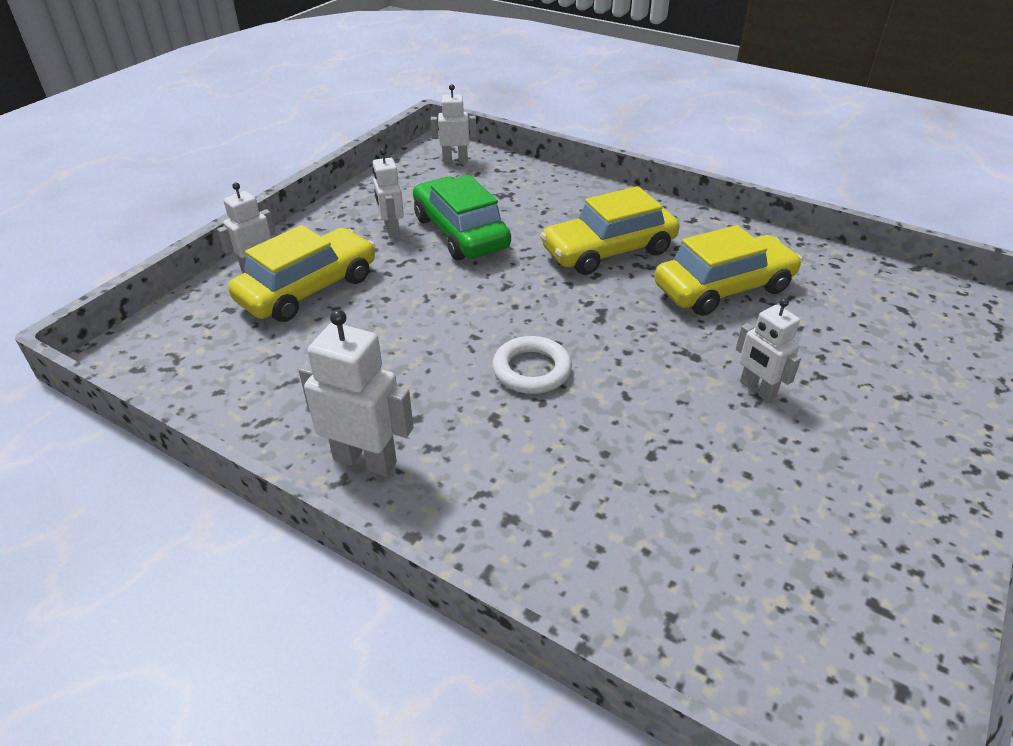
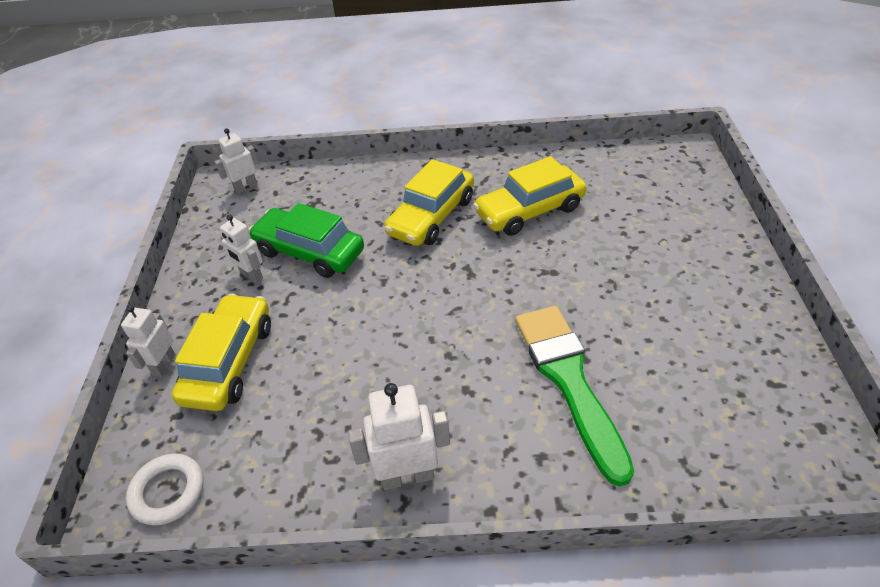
camera: 30 degrees left, 5 degrees up
white ring [492,336,572,394] -> white ring moved to [126,454,203,526]
yellow car [654,225,802,316] -> yellow car turned 150 degrees counterclockwise [473,156,587,236]
white robot [736,298,801,402] -> none
none -> green brush [515,306,634,486]

